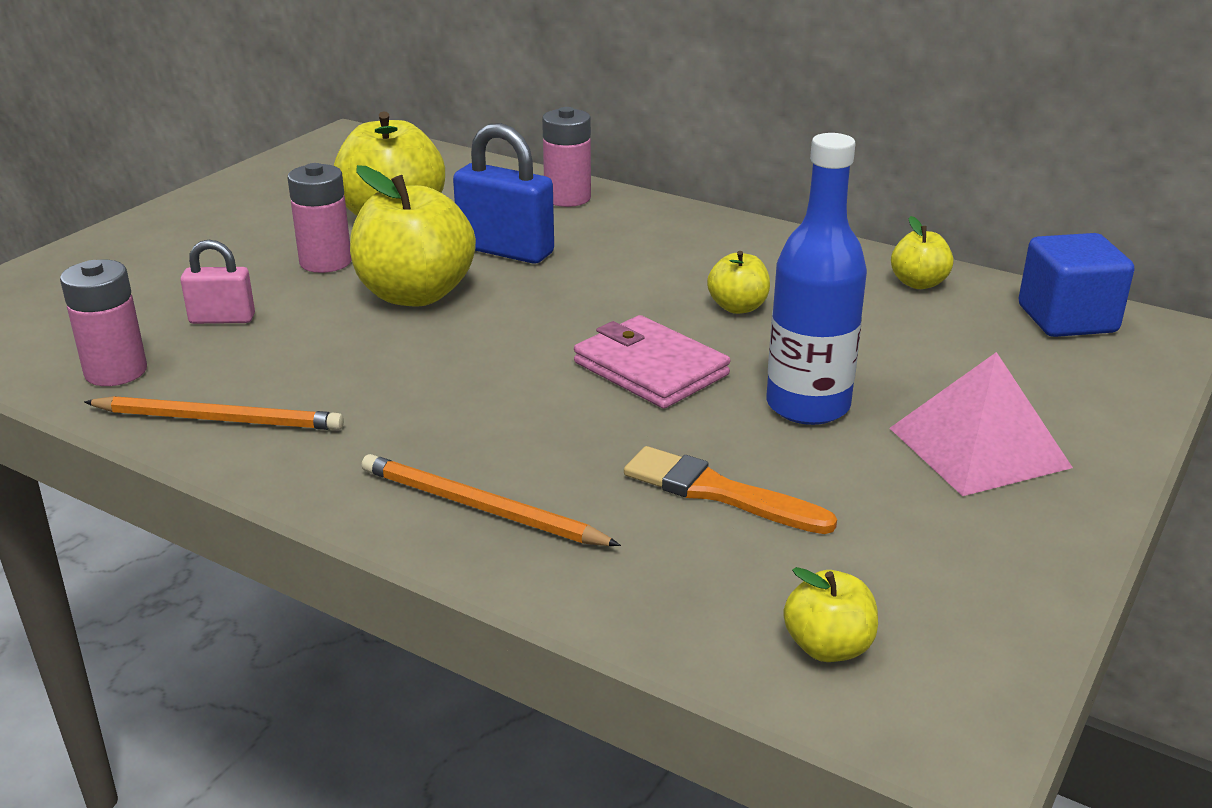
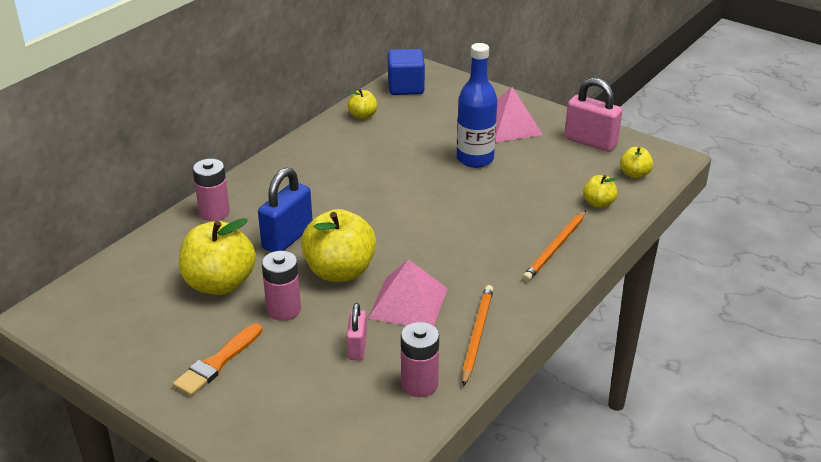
camera: 85 degrees left, 5 degrees up
pink wallet [574,315,730,409] -> none
orange brush [624,446,837,534] -> orange brush moved to [173,323,262,396]
yellow apple [707,251,770,314] -> yellow apple moved to [583,175,618,208]
none -> pink pyramid [368,259,448,326]
none -> pink padlock [564,78,622,152]

